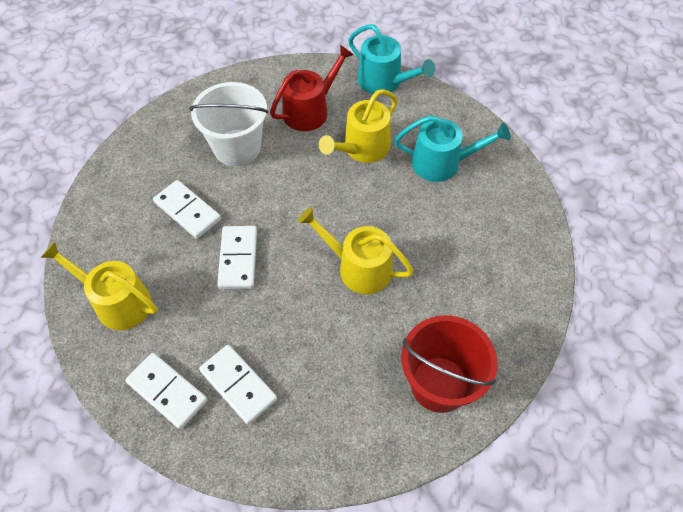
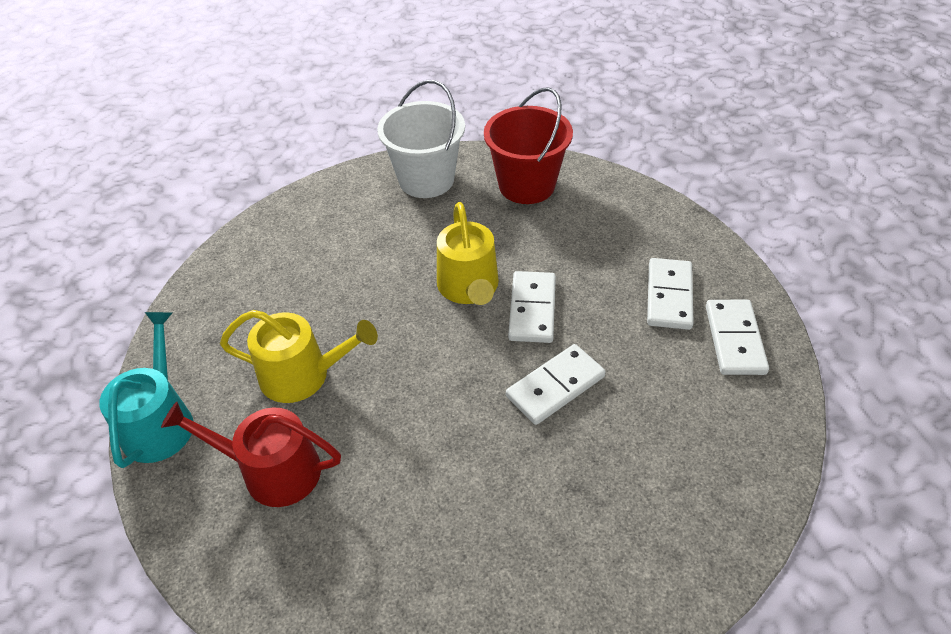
camera: 125 degrees left, 10 degrees down
yellow watering can [41,241,157,330] -> none
white domino [153,180,221,239] -> white domino moved to [508,271,556,343]
white bucket [189,82,268,166] -> white bucket moved to [377,80,465,198]
turquoise watering can [394,115,511,182] -> none

